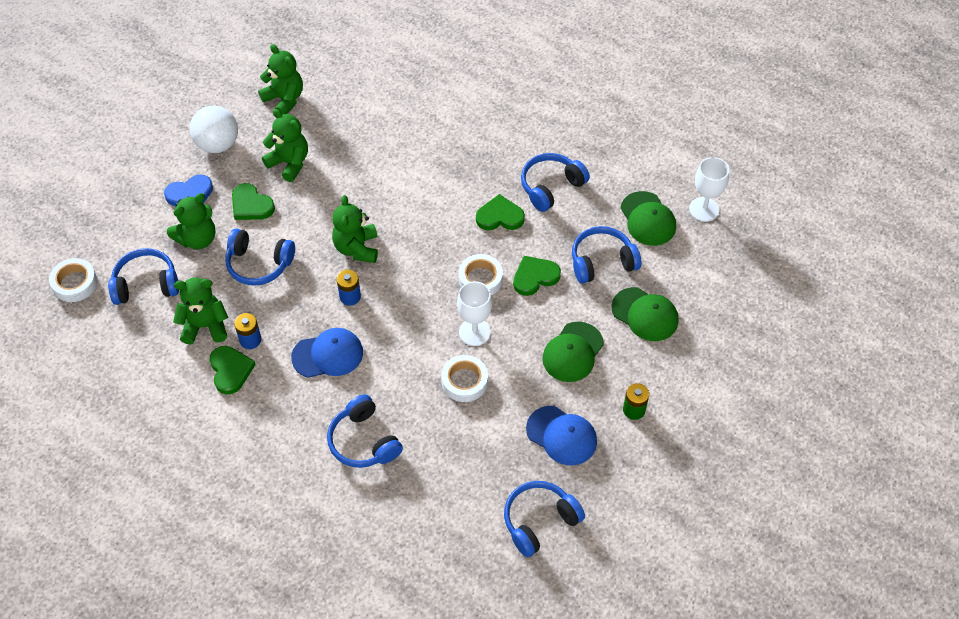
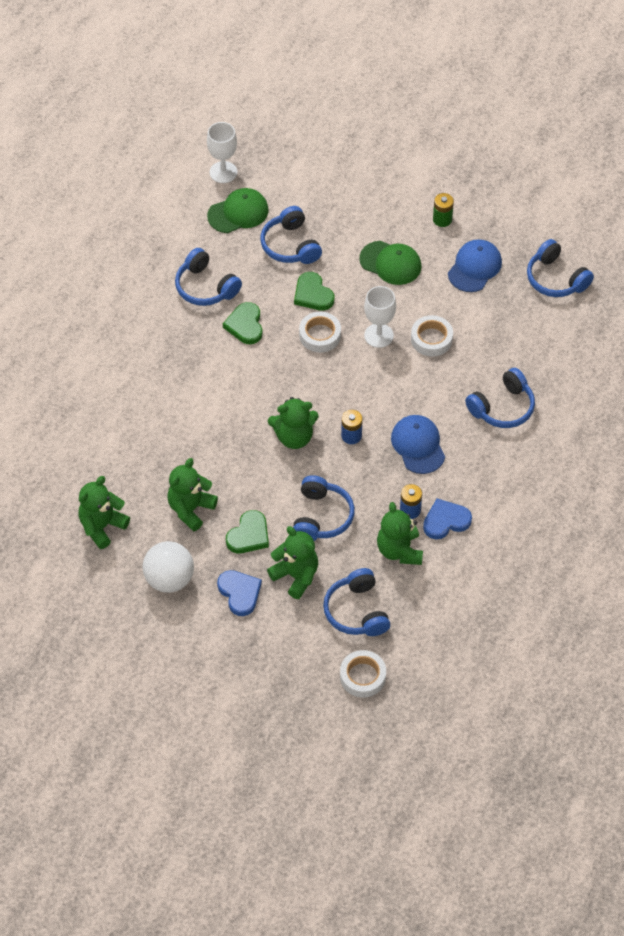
camera: 95 degrees left, 0 degrees up
green heart [210,346,256,395] -> blue heart [423,499,472,539]
green cap [611,287,679,341] -> none

